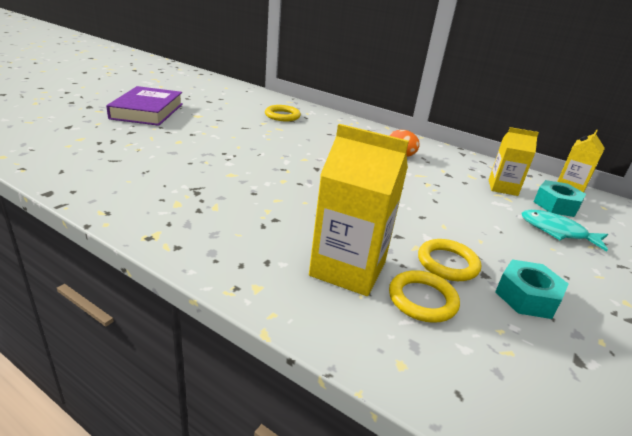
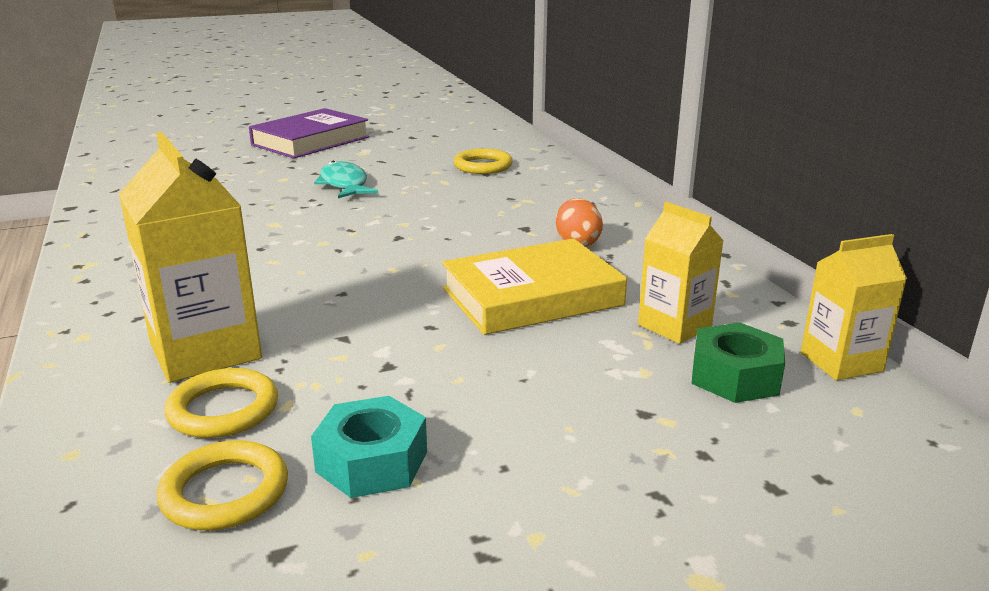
camera: 40 degrees right, 5 degrees down
yellow ring [418,239,481,281] -> yellow ring moved to [157,440,288,531]
turquoise fish [521,210,608,251] -> turquoise fish moved to [314,161,378,198]
turquoise nut [534,180,586,217] -> green nut [691,323,785,403]
none -> yellow book [442,238,627,335]

